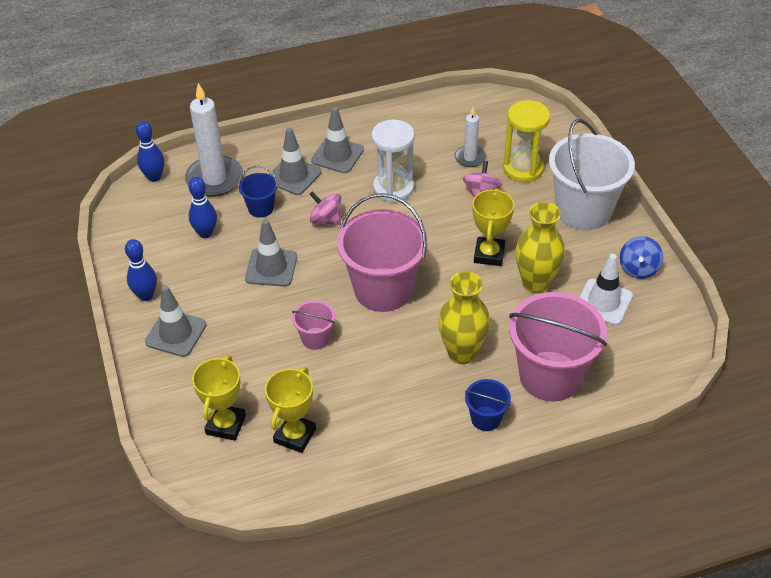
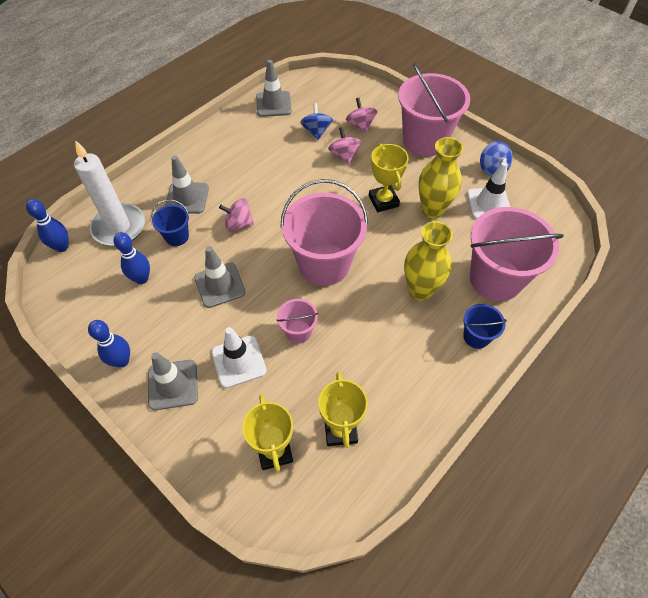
camera: 30 degrees left, 10 degrees up
grey traffic cone [311,107,364,173] -> grey traffic cone moved to [256,60,292,117]
white hourglass [371,120,415,202] -> none
white candle [455,107,486,167] -> blue spinning top [300,103,333,140]
yellow hourglass [503,100,550,182] -> pink spinning top [346,98,377,134]
white bucket [549,119,635,230] -> pink bucket [398,63,470,157]
none -> white traffic cone [212,327,267,388]

